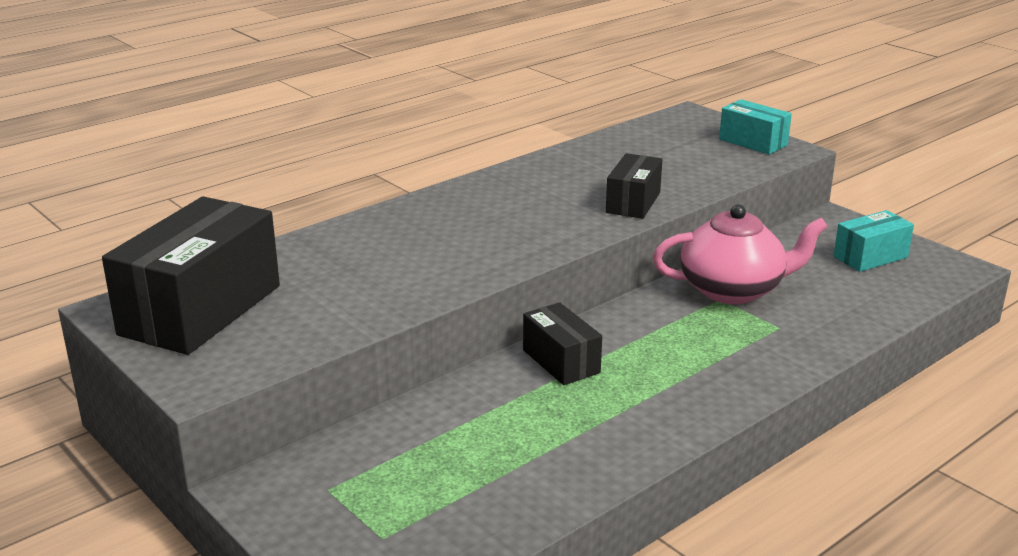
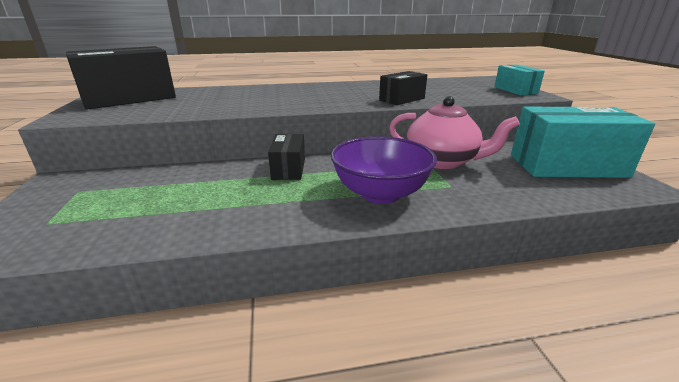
camera: 30 degrees right, 0 degrees up
turquoise box [834,210,914,272] -> turquoise box [511,107,655,178], size x1.89
none -> purple bowl [331,136,437,204]

